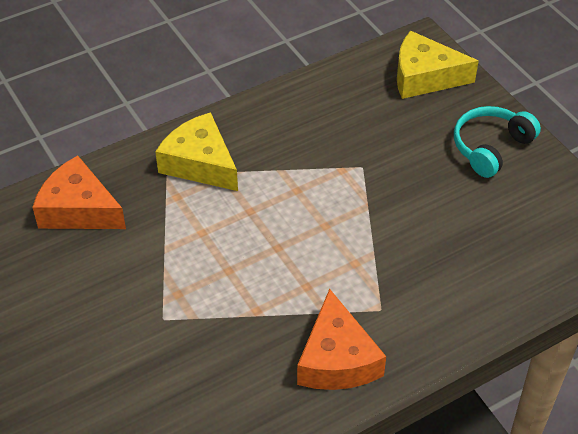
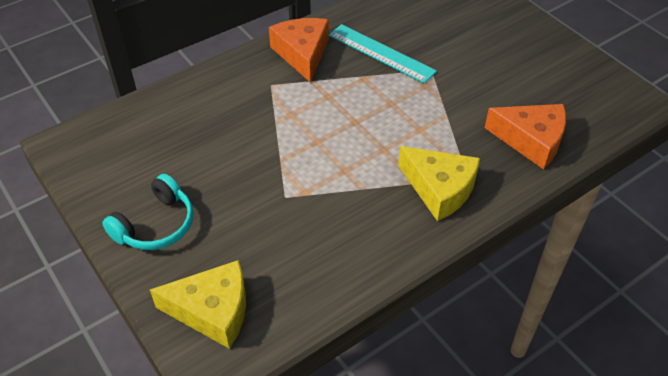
camera: 175 degrees right, 0 degrees up
none -> turquoise ruler [329,24,437,84]

